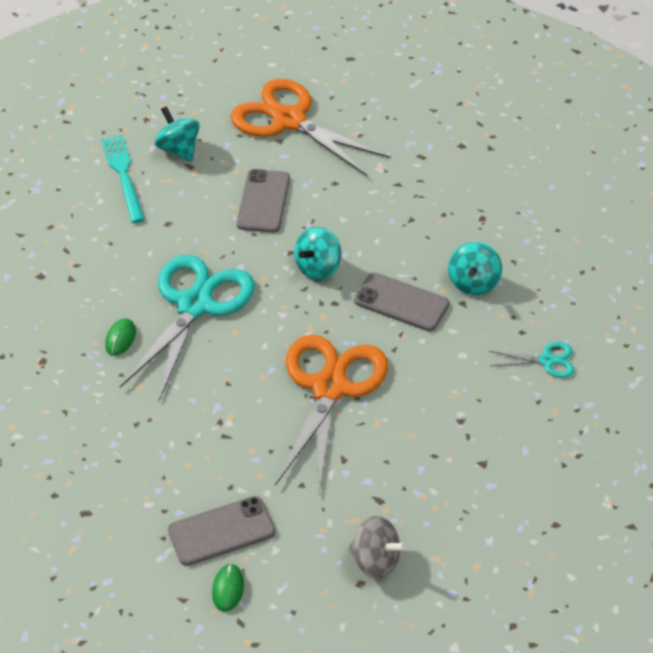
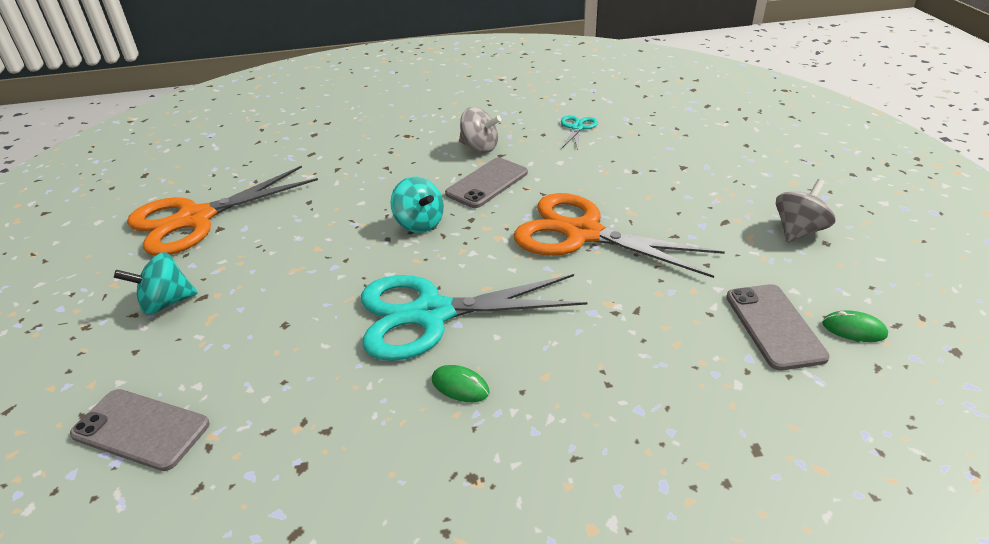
camera: 75 degrees left, 10 degrees down
turquoise fork [101,135,145,223] -> none
turquoise scissors [120,255,255,401] -> turquoise scissors turned 45 degrees counterclockwise [361,274,588,361]
grey phone [237,169,290,233] -> grey phone moved to [70,389,209,471]
turquoise spinning top [448,242,502,295] -> grey spinning top [459,107,501,153]

